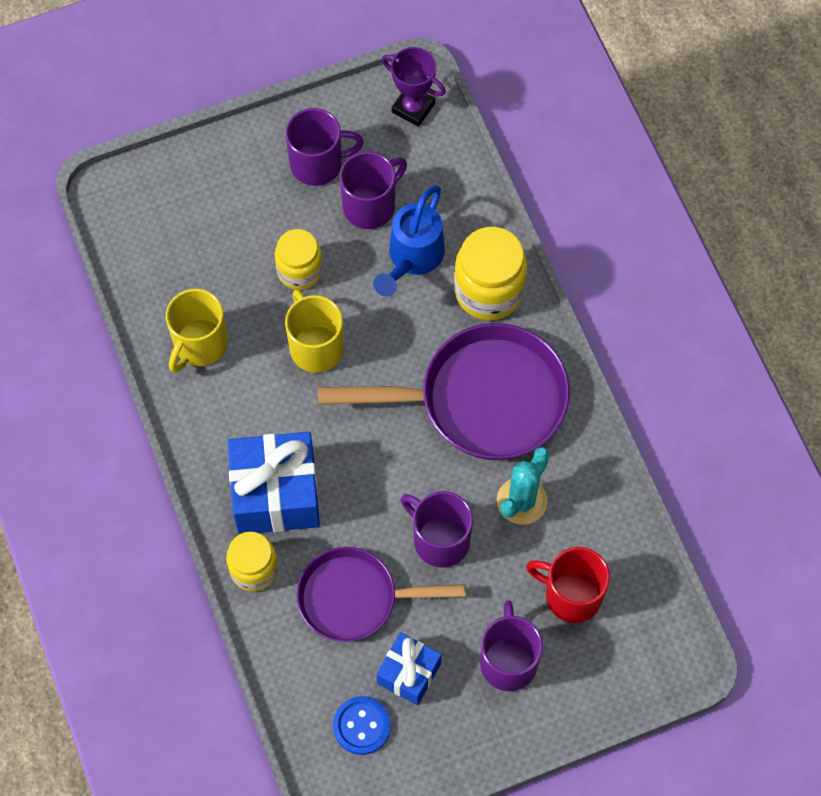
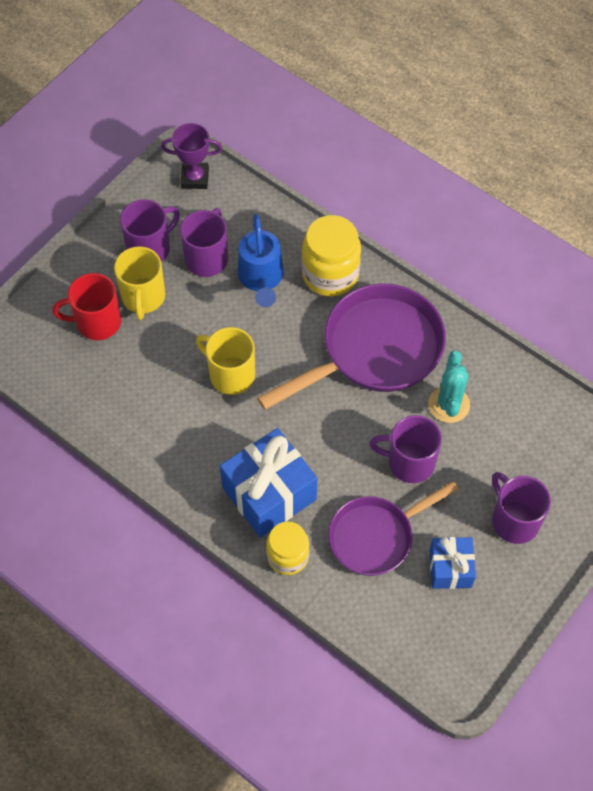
camera: 30 degrees left, 5 degrees down
yellow mug [166,289,228,373] -> yellow mug moved to [114,246,165,320]
yellow jar [275,229,323,290] -> none
blue button [333,696,391,755] -> none
red mug [526,547,610,623] -> red mug moved to [53,273,121,340]

